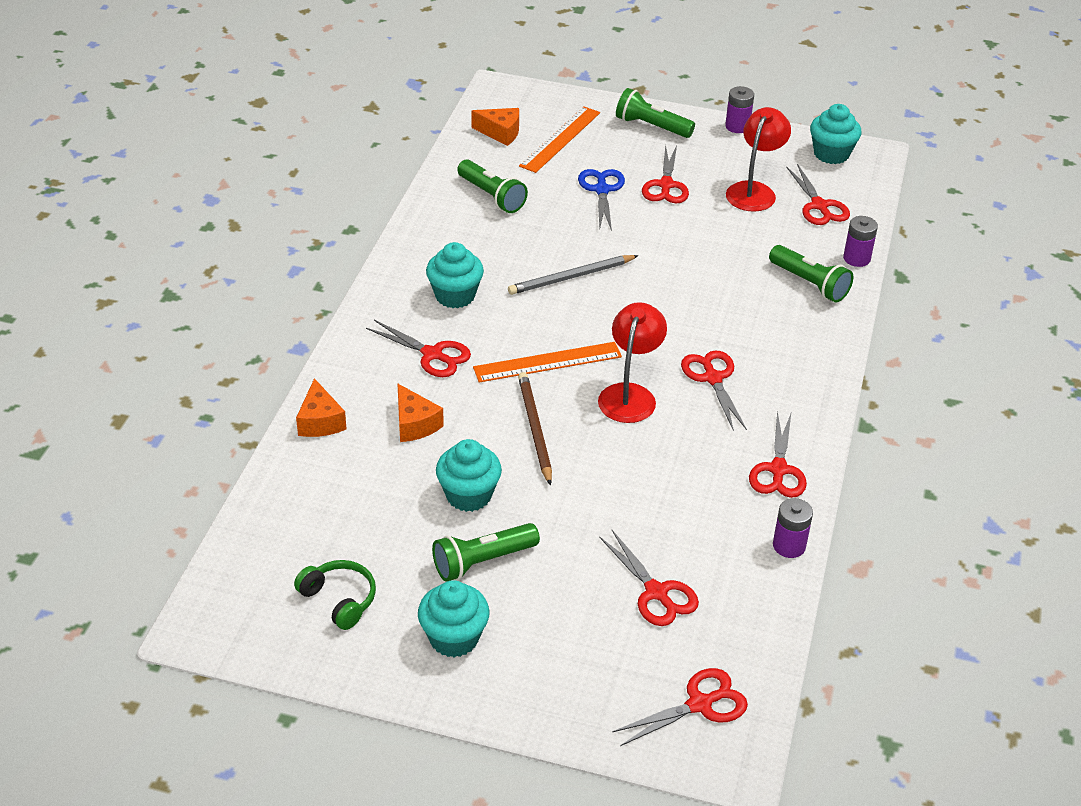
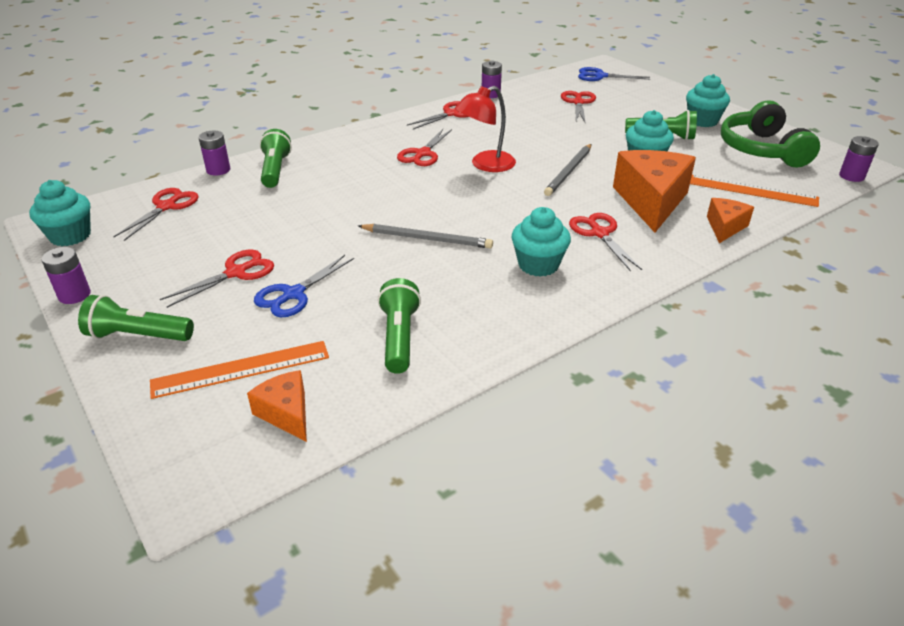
camera: 140 degrees left, 5 degrees down
green headphones [294,560,376,630] -> green headphones [721,100,820,168], size x1.81
orange cheese [397,383,444,442] -> orange cheese [613,150,696,232], size x1.93
orange ruler [473,342,622,383] -> orange ruler moved to [690,175,819,207]
brown pencil [518,372,552,486] -> grey pencil [544,144,592,196]
red scissors [612,668,748,746] -> blue scissors [578,67,650,81]
green flashlight [616,88,695,138] -> green flashlight turned 120 degrees clockwise [78,295,194,341]
red lamp [726,107,791,212] -> none
none -> purple battery [839,136,879,182]

